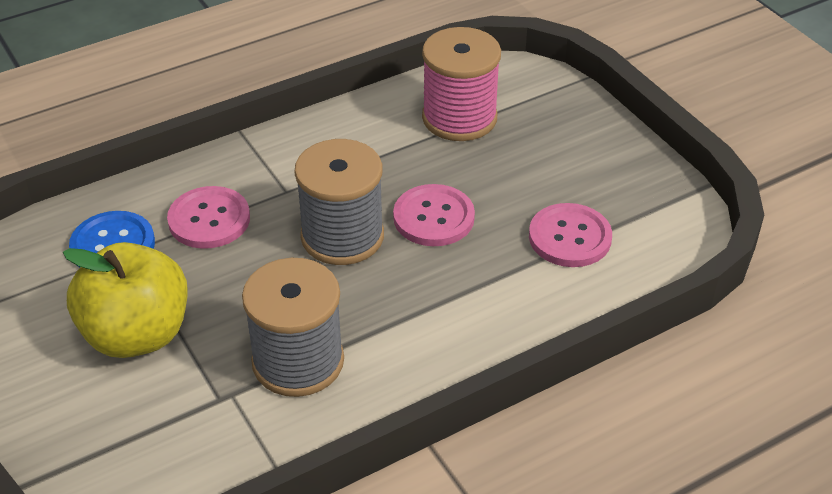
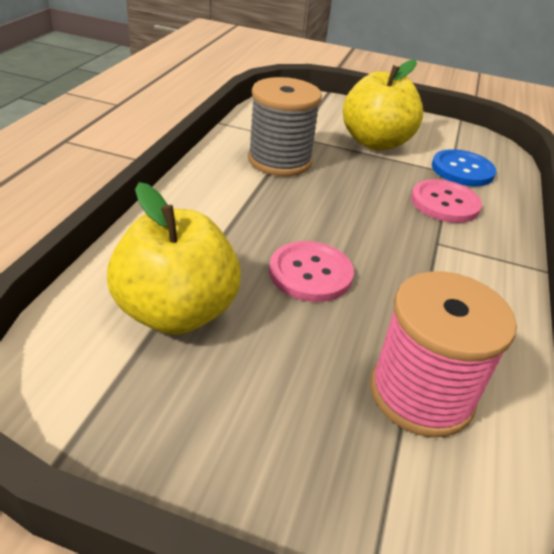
camera: 135 degrees right, 5 degrees down
grey spool [295,139,384,265] -> none
pink button [529,203,612,267] -> yellow apple [107,182,241,335]

